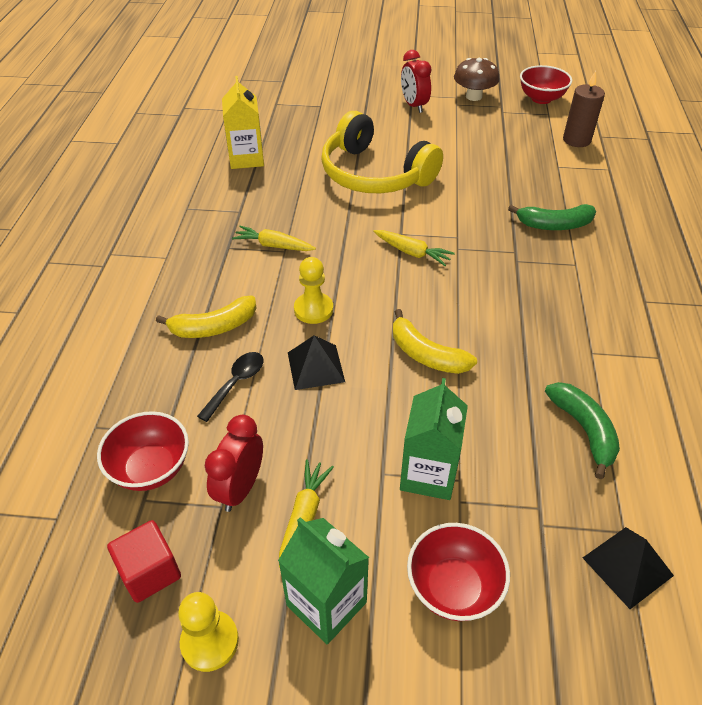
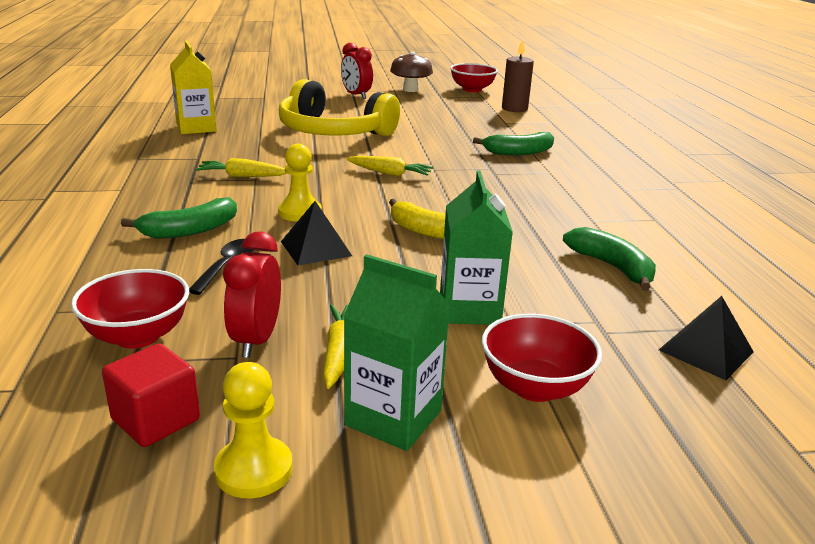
camera: 15 degrees left, 20 degrees down
yellow banana [156,296,256,338] -> green banana [121,197,237,239]

